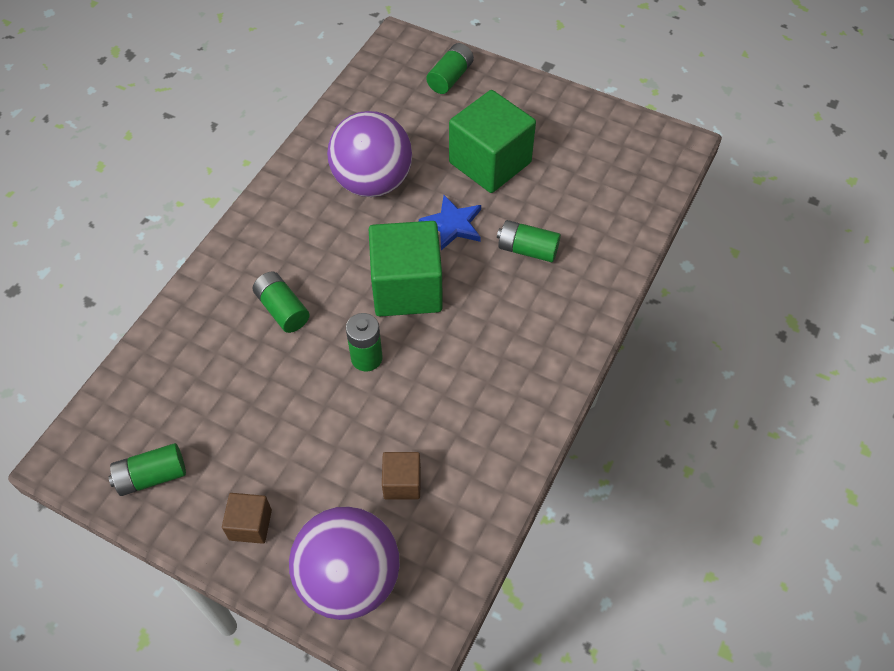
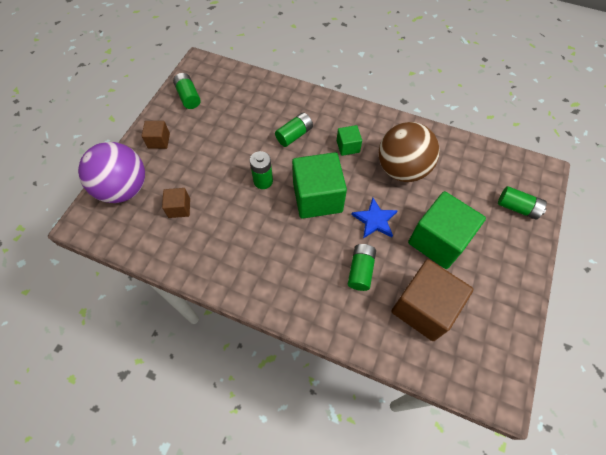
camera: 85 degrees right, 5 degrees up
purple ball [327,111,412,197] -> brown ball [379,122,440,182]
none -> green cube [337,125,362,156]
none -> brown cube [391,259,473,341]

